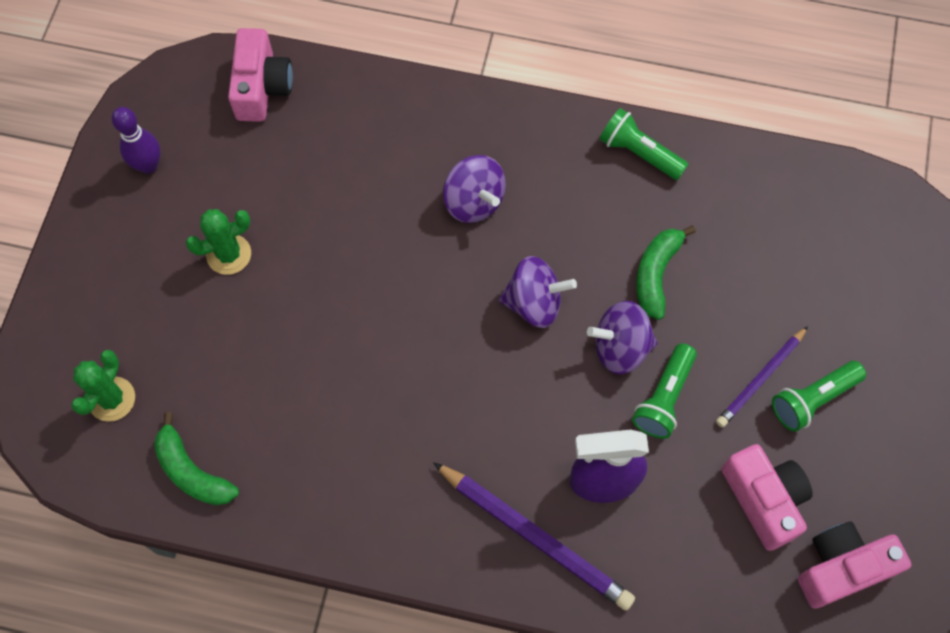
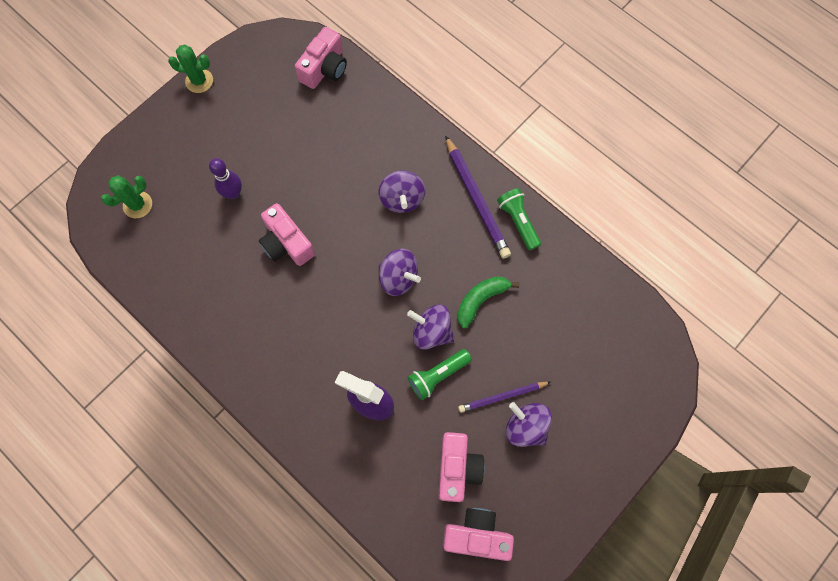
camera: 30 degrees right, 5 degrees up
purple bowling pin [112,107,161,173] -> purple bowling pin moved to [209,158,242,199]
green banana [154,412,239,505] -> none
green cactus [186,209,251,275] -> green cactus moved to [168,45,213,93]
purple pencil [433,462,635,611] -> purple pencil moved to [445,135,511,259]
green flashlight [772,361,866,432] -> purple spinning top [506,402,552,447]
none -> pink camera [259,203,315,266]

